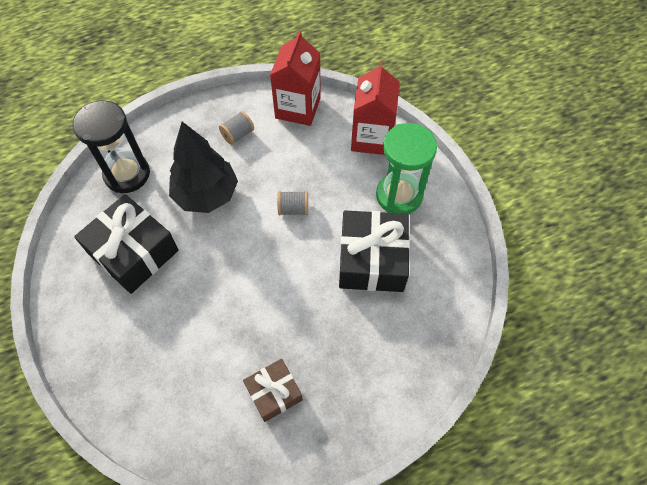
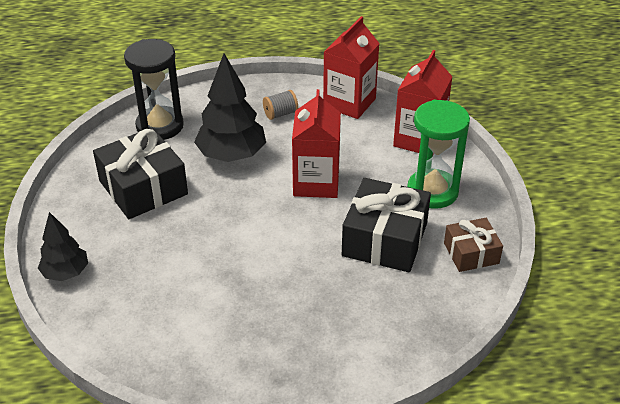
camera: 15 degrees right, 20 degrees down
brown gift [243,359,303,422] -> brown gift moved to [444,218,503,272]
grey spool [277,191,308,215] -> red carton [292,89,341,198]
none -> black tree [38,212,88,281]

